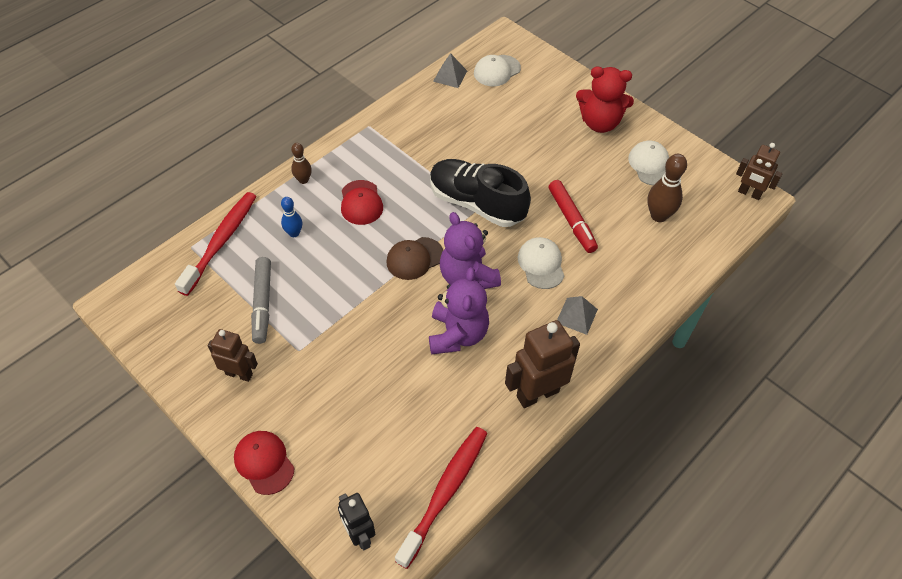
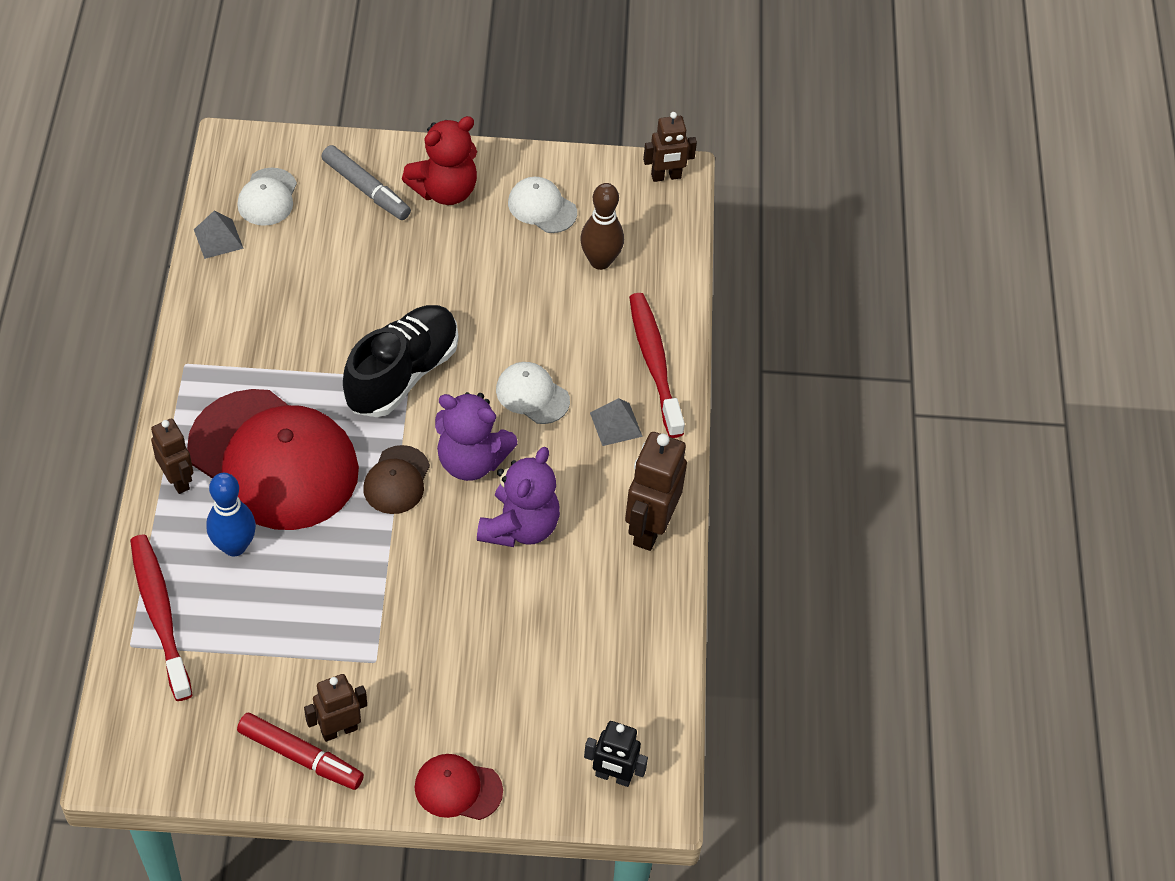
camera: 45 degrees left, 0 degrees up
grey marker [251,257,271,344] -> grey marker moved to [321,145,411,220]
blue bowling pin [281,197,302,237] -> blue bowling pin [206,473,256,557], size x1.64
brown bowling pin [291,143,312,184] -> brown robot [151,419,193,494]
red cap [341,180,383,225] -> red cap [187,389,359,530], size x2.26
red toothbrush [395,427,487,569] -> red toothbrush moved to [629,293,685,438]
purple teddy bear [429,267,489,354] -> purple teddy bear turned 60 degrees clockwise [477,447,560,547]
black shoe [430,159,531,227] -> black shoe turned 135 degrees clockwise [343,305,458,417]
red marker [549,180,598,253] -> red marker moved to [237,713,364,790]

